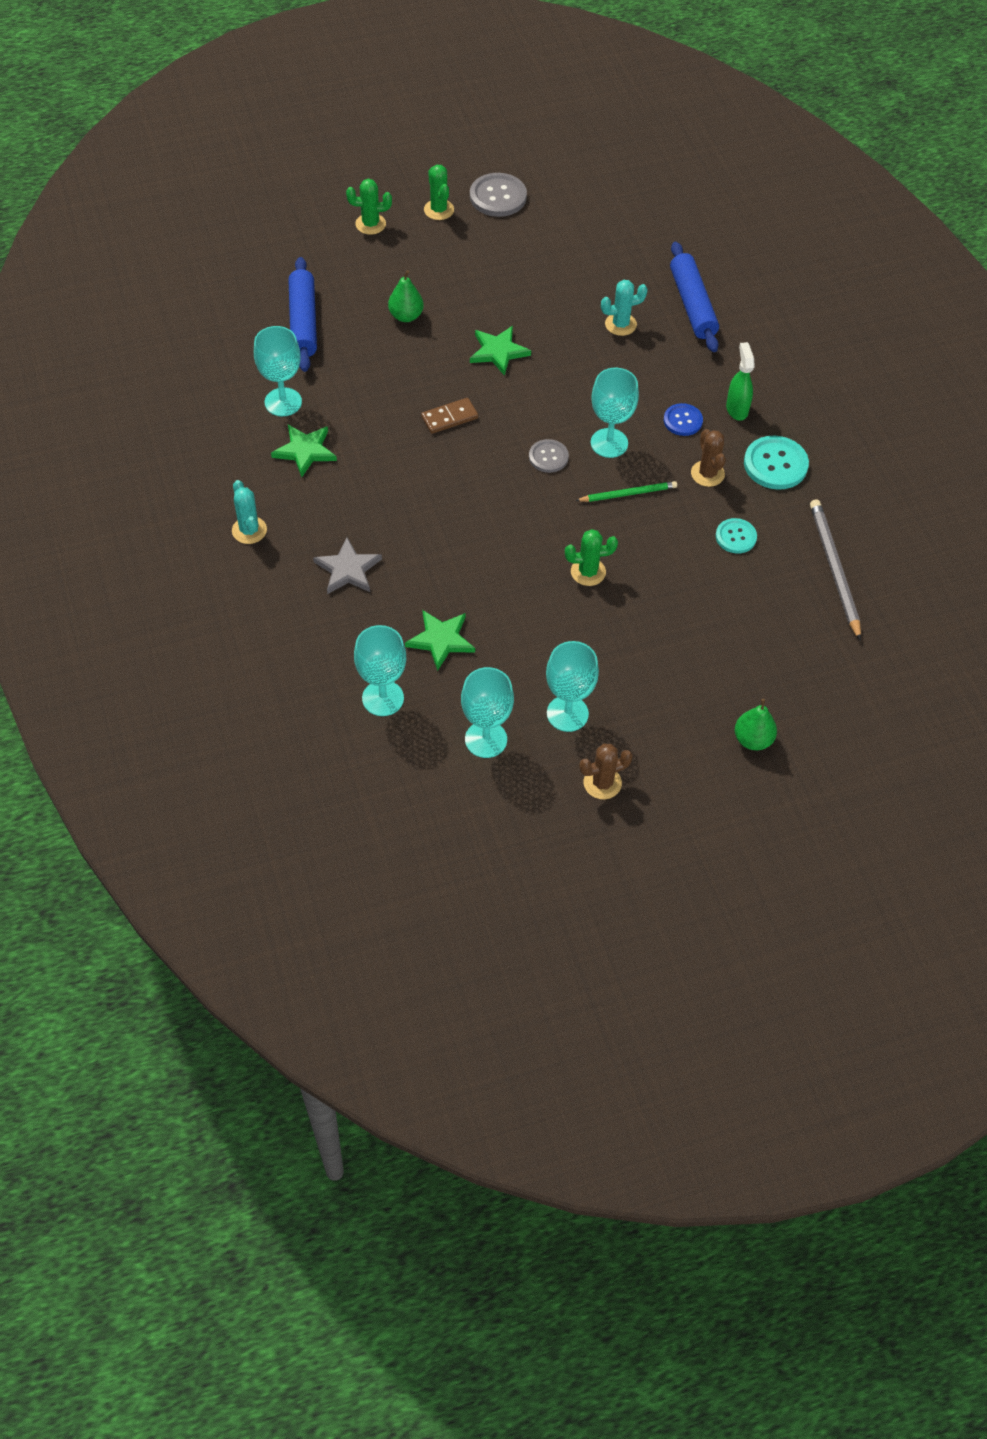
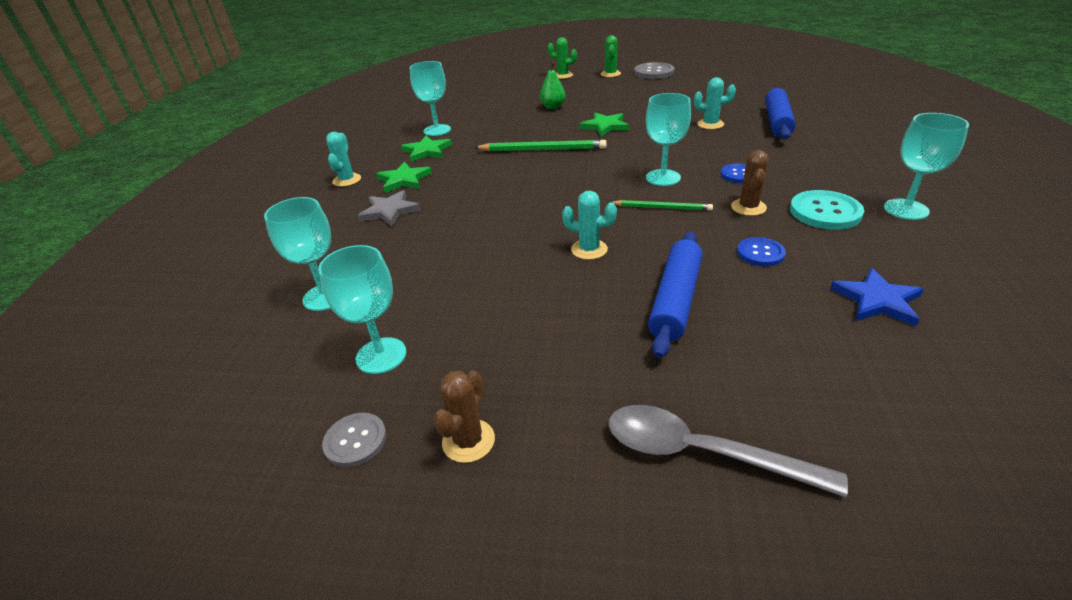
camera: 30 degrees right, 20 degrees down
blue rolling pin [289,257,317,372] -> blue rolling pin moved to [648,232,702,358]
green star [405,610,475,671] -> green star moved to [376,162,432,193]
brown domino [421,398,478,434] -> green pencil [474,140,607,151]
grey button [529,439,569,473] -> grey button moved to [322,413,387,467]
turquoise goblet [546,641,599,732] -> turquoise goblet moved to [884,113,969,220]
green cactus [565,529,618,586] -> turquoise cactus [562,191,617,260]
brown cactus [579,744,633,799] -> brown cactus turned 75 degrees counterclockwise [433,371,495,463]
turquoise button [716,518,757,554] -> blue button [737,237,786,266]
green spray bottle [726,342,755,421] -> none
green pear [735,699,777,750] -> grey spoon [608,405,848,498]
grey pencil [810,499,861,641] -> blue star [830,268,924,327]

